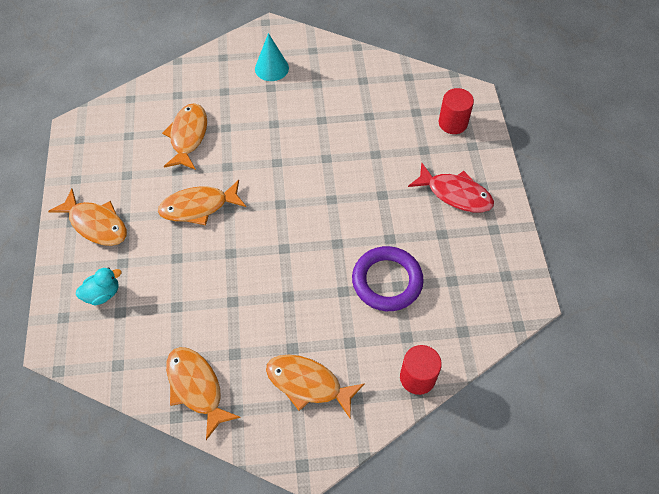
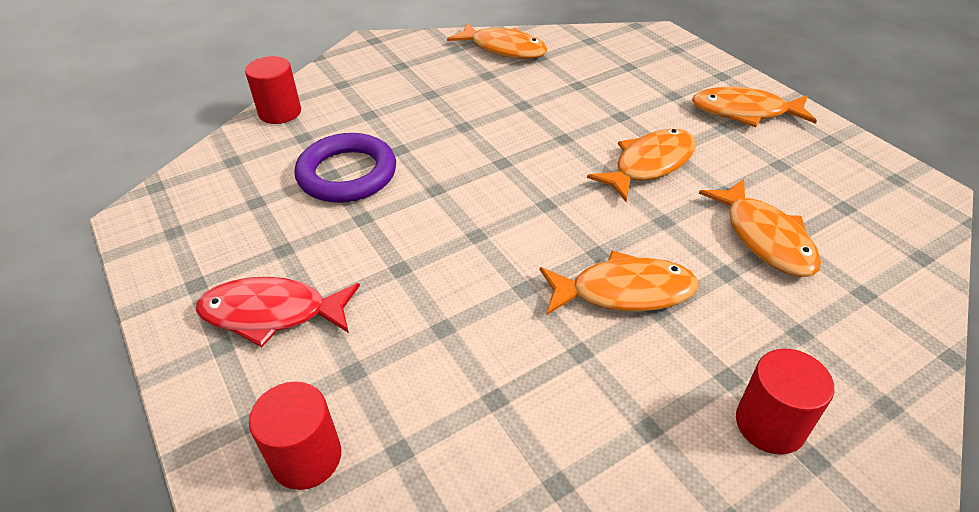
camera: 155 degrees right, 15 degrees down
turquoise duck [76,267,121,305] -> none
turquoise cone [255,33,289,81] -> red cylinder [736,349,834,455]
orange fish [266,355,364,418] -> orange fish moved to [540,250,698,315]

